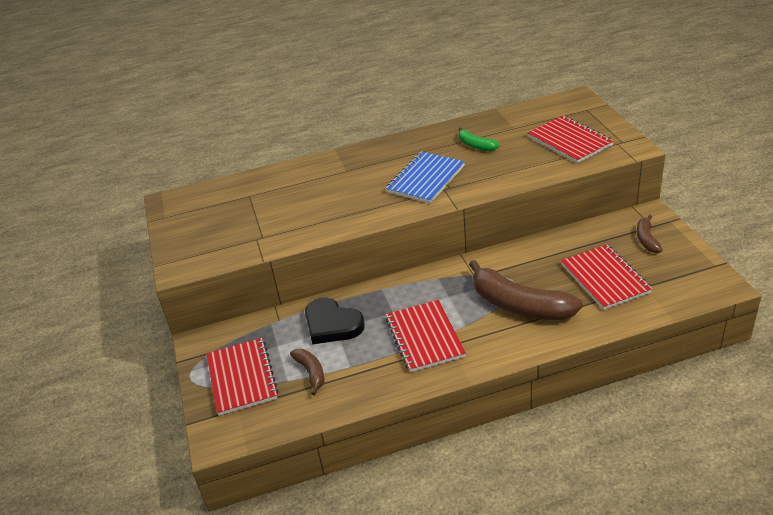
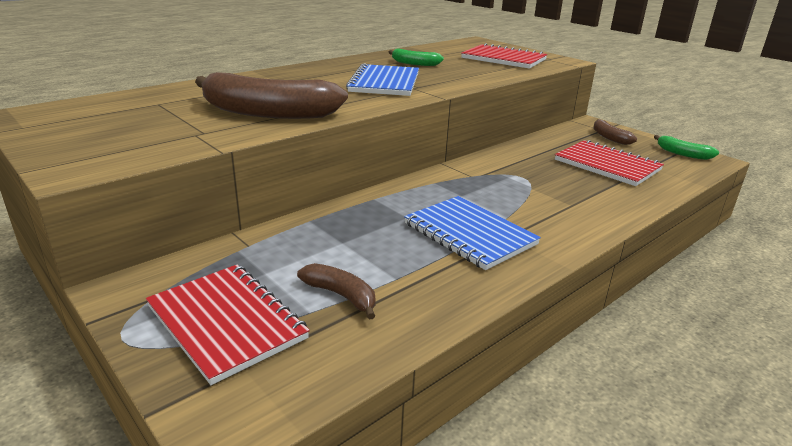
camera: 30 degrees left, 10 degrees down
black heart [305,298,365,344] -> none
red notebook [386,300,466,372] -> blue notebook [404,196,541,270]
brown banana [469,260,583,320] -> brown banana moved to [195,72,348,119]
none -> green banana [654,135,719,160]

